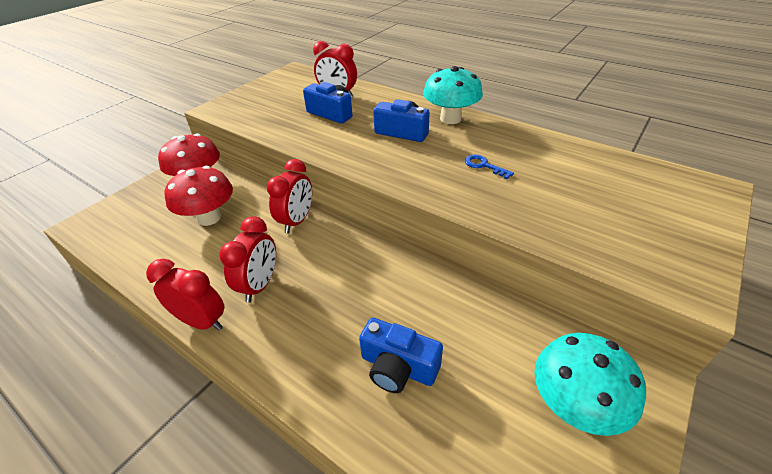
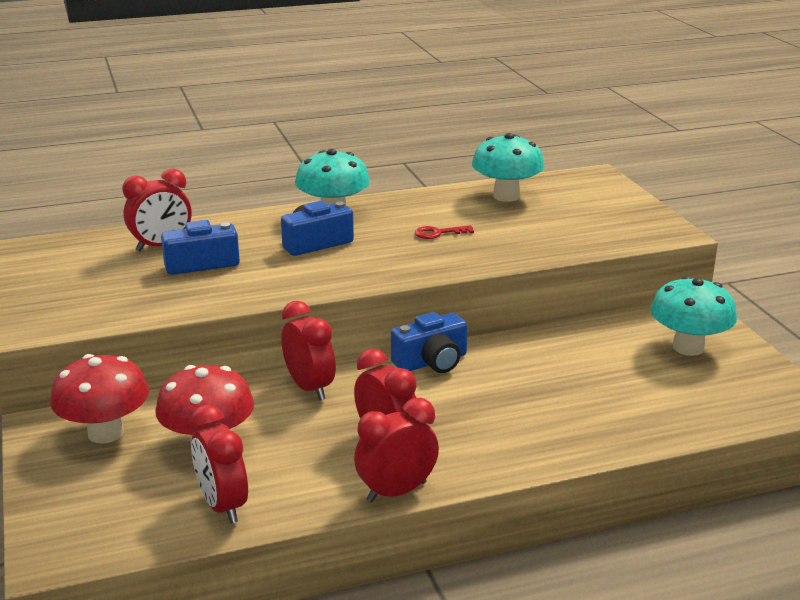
camera: 55 degrees left, 15 degrees down
blue camera [359,318,443,393] -> blue camera moved to [391,312,468,373]
blue key [465,155,514,179] -> red key [415,225,474,239]
none -> red clock [190,405,248,524]
none -> turquoise mushroom [472,133,544,202]

